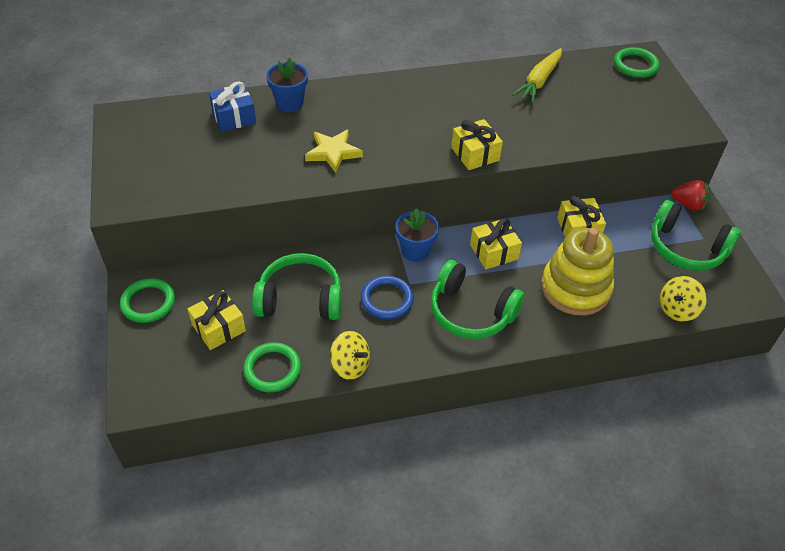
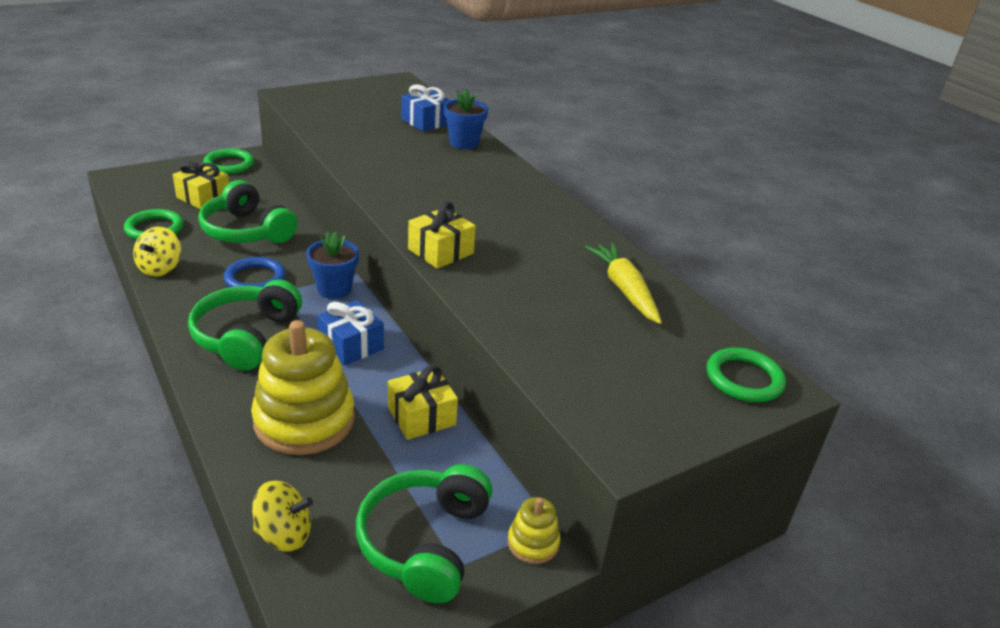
camera: 70 degrees right, 15 degrees down
green headphones [252,253,342,320] -> green headphones turned 150 degrees clockwise [198,180,297,243]
yellow star [305,129,363,173] -> none
yellow gift [470,218,522,269] -> blue gift [317,300,384,366]
yellow carrot [512,48,562,103] -> yellow carrot turned 60 degrees clockwise [585,243,662,324]
yellow spinning top [660,276,707,322] -> yellow spinning top turned 150 degrees clockwise [252,480,313,552]
red strawberry [671,180,710,211] -> yellow stacking toy [508,497,560,564]

